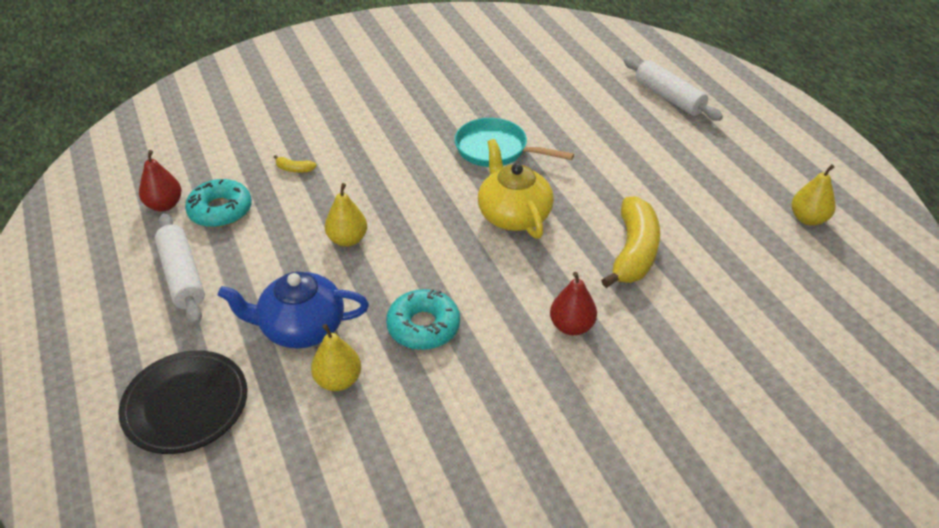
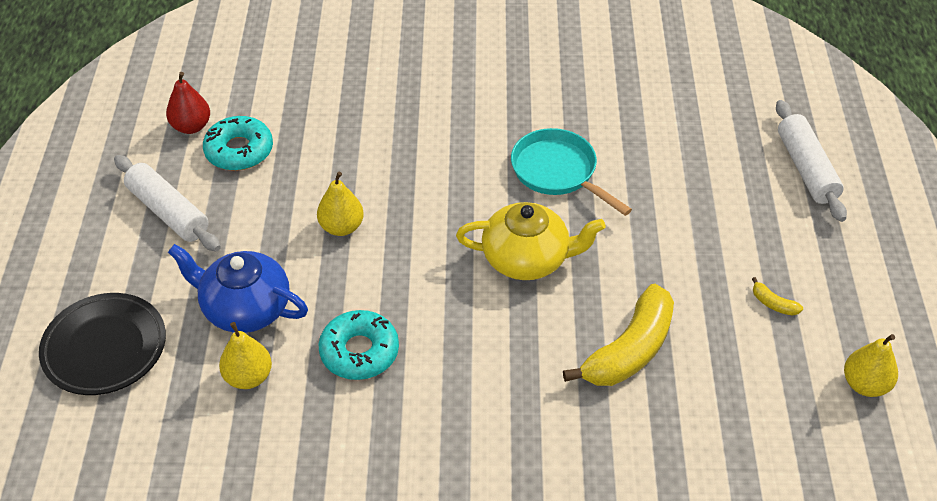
camera: 25 degrees right, 5 degrees up
white rolling pin [155,213,205,325] -> white rolling pin turned 45 degrees counterclockwise [114,155,221,251]
yellow banana [274,155,317,173] -> yellow banana moved to [752,277,803,316]
yellow teapot [478,139,554,239] -> yellow teapot turned 90 degrees clockwise [456,202,606,280]
red pear [550,272,597,335] -> none

